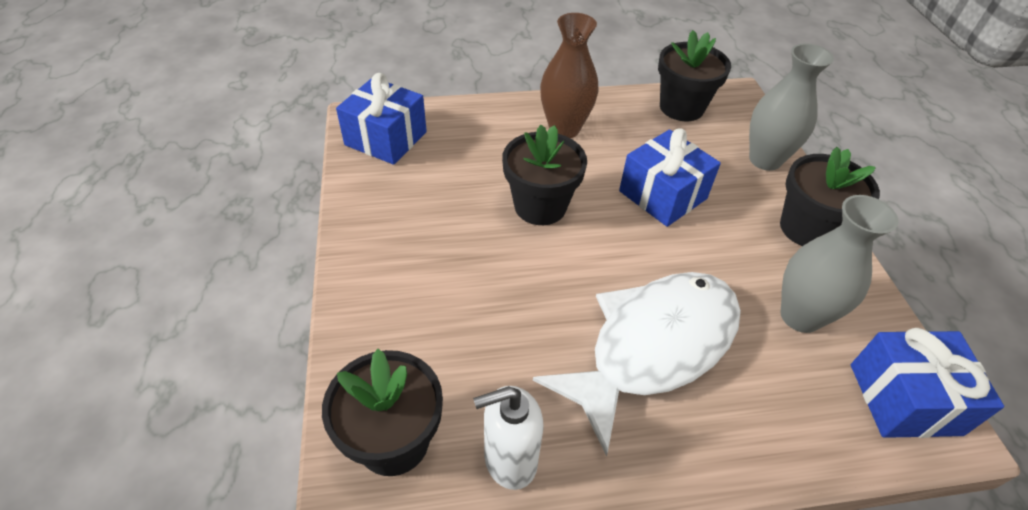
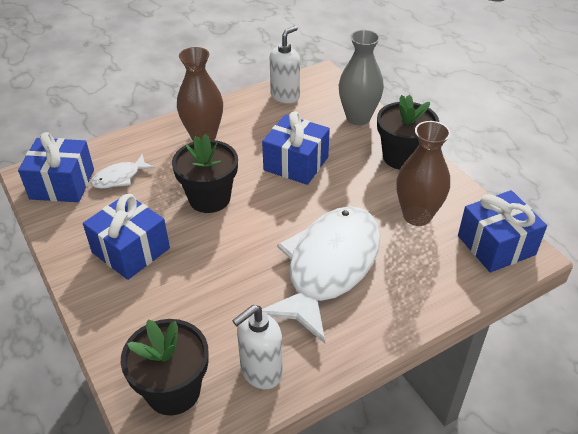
camera: 20 degrees left, 5 degrees down
black flower pot [658,30,731,121] -> white soap dispenser [270,26,300,104]
grey vase [780,195,899,333] -> brown vase [397,121,451,226]
none -> blue gift [83,194,170,280]
none -> white fish [91,154,155,189]

